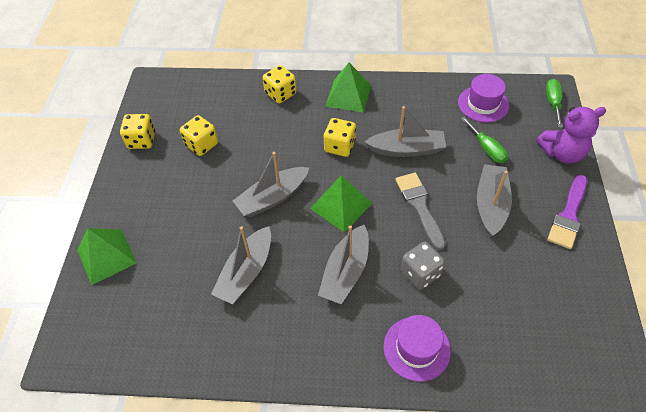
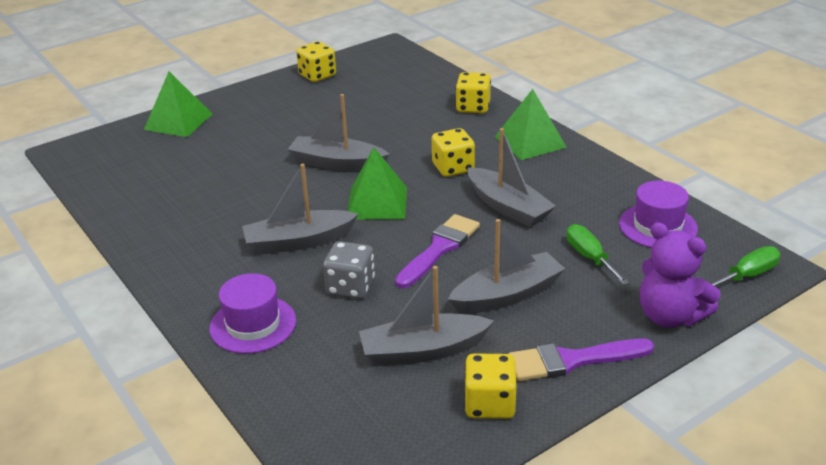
camera: 50 degrees right, 20 degrees down
yellow dice [180,115,218,156] -> yellow dice moved to [464,353,516,419]
grey boat [211,226,271,304] -> grey boat moved to [359,266,494,366]
grey brush [396,173,446,250] -> purple brush [395,214,480,288]
green screwdriver [461,117,508,163] -> green screwdriver turned 135 degrees clockwise [566,224,630,285]

